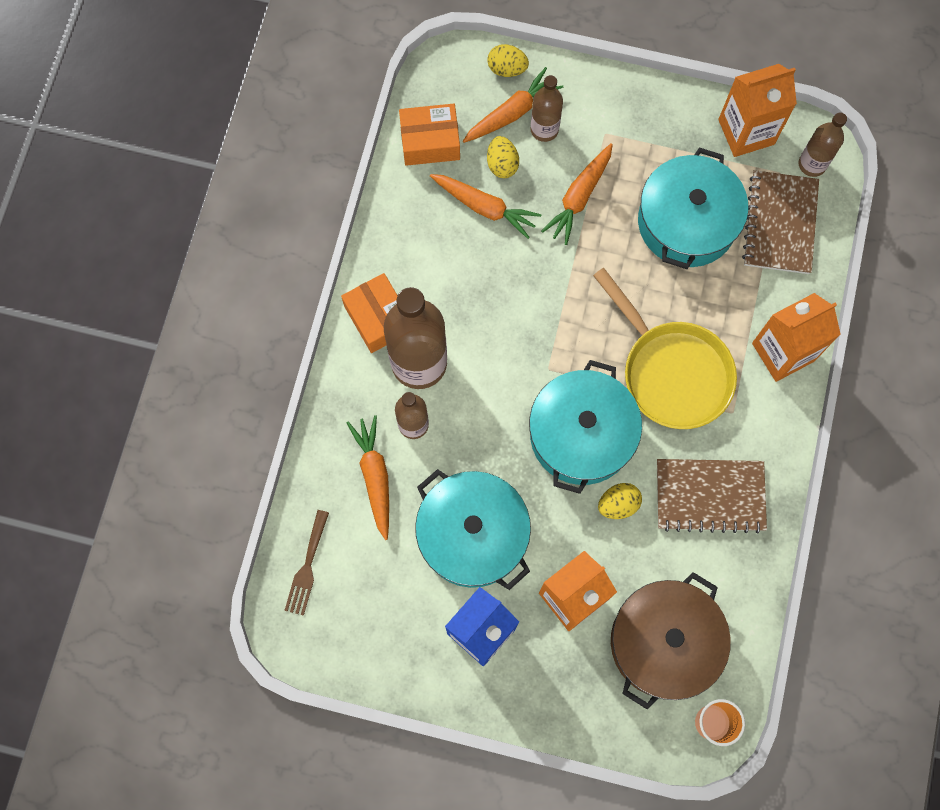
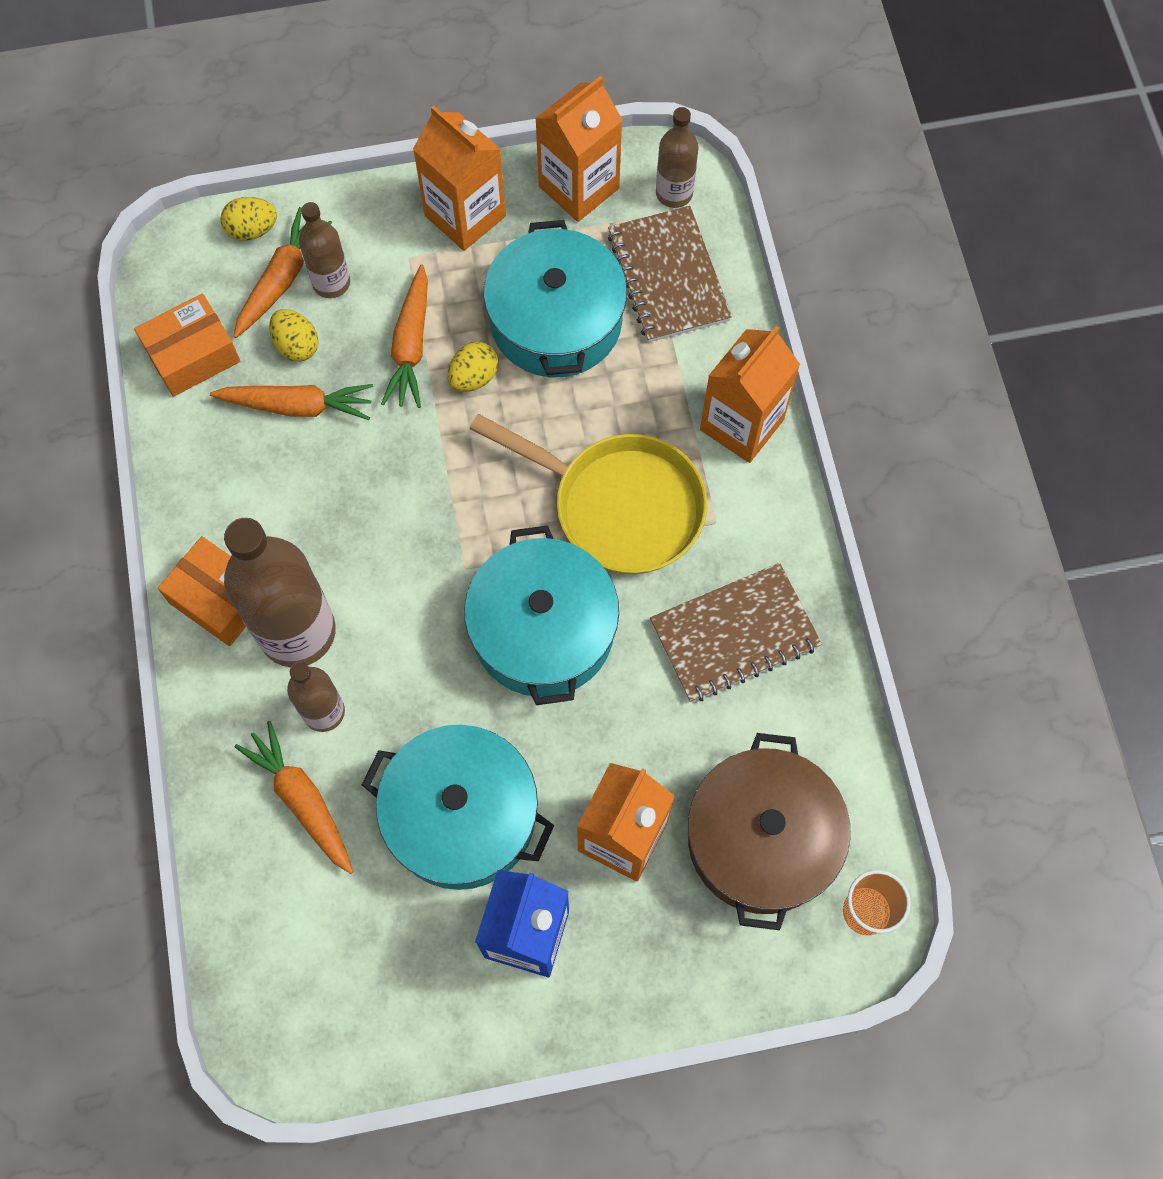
camera: 25 degrees left, 5 degrees down
brown fork [284,510,329,616] -> none
yellow egg [598,483,642,519] -> yellow egg moved to [448,342,498,392]
none -> orange carton [413,105,506,251]

